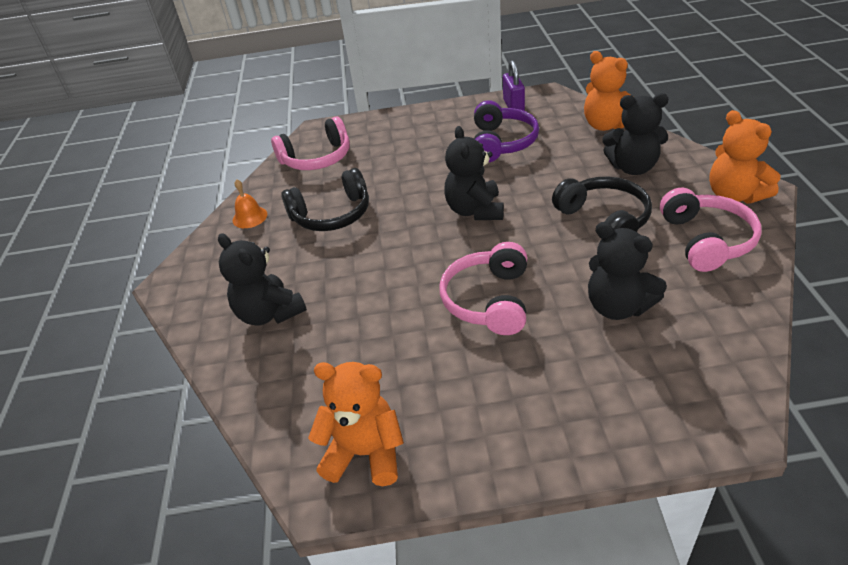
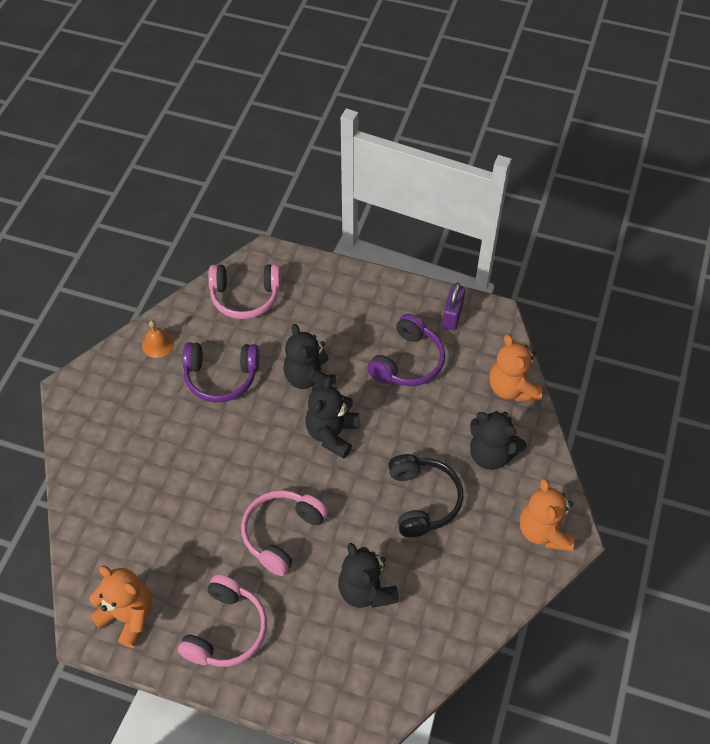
camera: 20 degrees right, 15 degrees up
black teddy bear [218,233,307,326] -> black teddy bear moved to [283,324,336,391]
black headphones [281,168,369,231] -> purple headphones [182,342,259,403]
pink headphones [660,188,762,272] -> pink headphones moved to [178,575,267,667]

